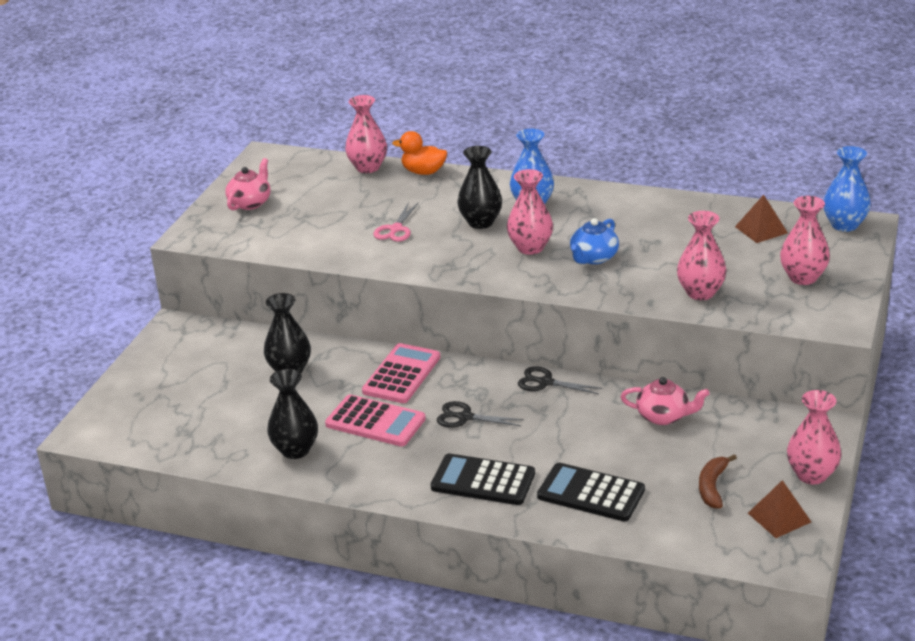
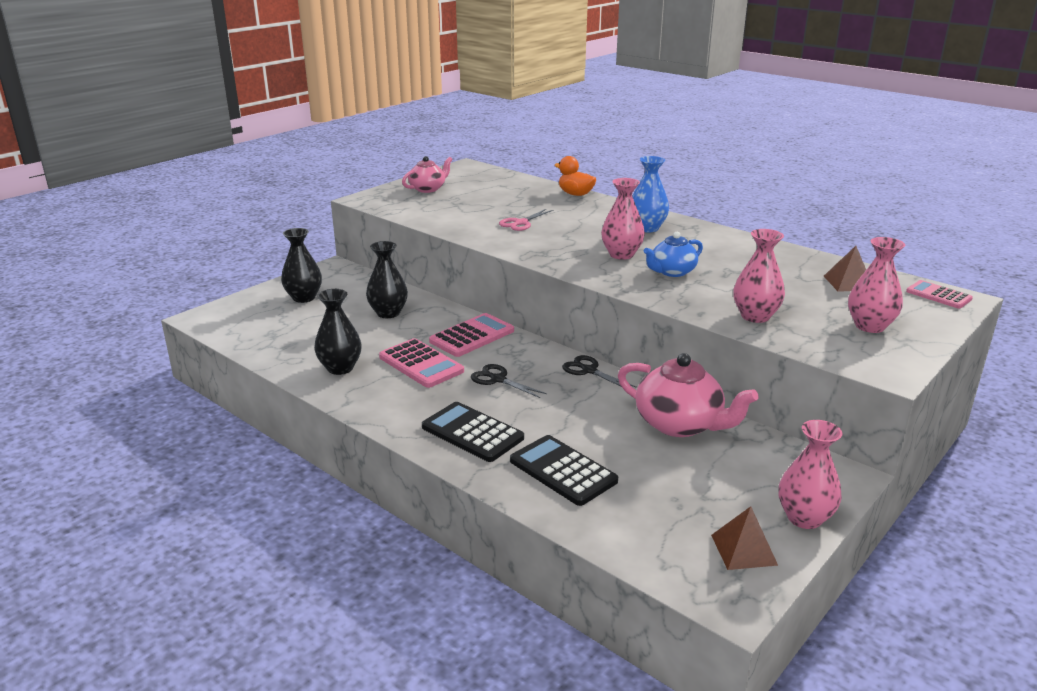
camera: 20 degrees right, 5 degrees down
pink vase [345,95,387,173] -> none
black vase [457,146,502,229] -> black vase moved to [281,228,322,303]
pink teapot [621,377,710,425] -> pink teapot [618,353,758,437], size x1.63
brown banana [699,454,737,508] -> none
blue vase [823,146,871,232] -> pink calculator [906,280,973,309]

